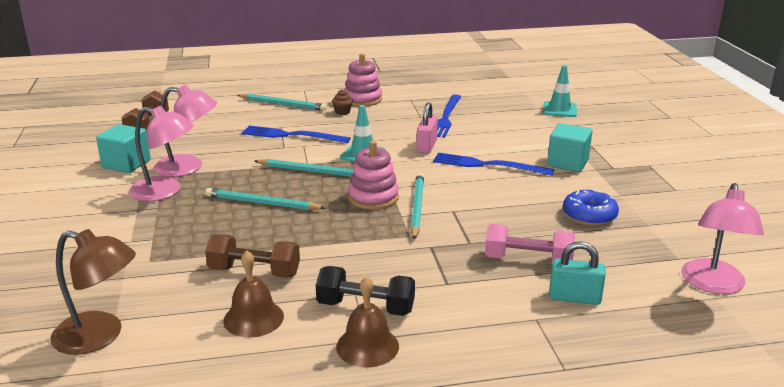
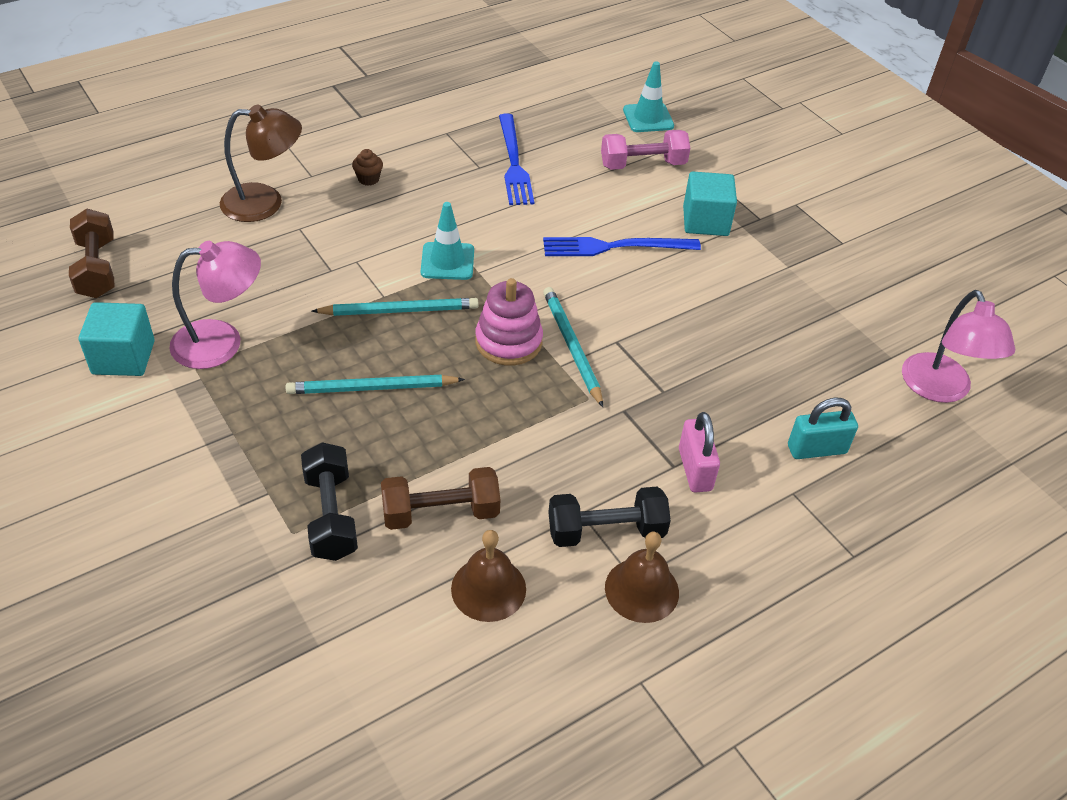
camera: 25 degrees left, 20 degrees up
brown lamp [51,229,136,355] -> brown lamp moved to [220,105,302,222]
pink lamp [129,106,194,201] -> none
turquoise pencil [237,94,327,111] -> none
blue fork [242,126,350,143] -> none
pink stacking toy [344,53,382,106] -> none
pink padlock [417,102,438,154] -> pink padlock moved to [679,412,720,492]
pink dumbbell [485,224,575,262] -> pink dumbbell moved to [601,130,690,170]
blue donut [563,189,619,226] -> none
none -> black dumbbell [301,442,358,561]

